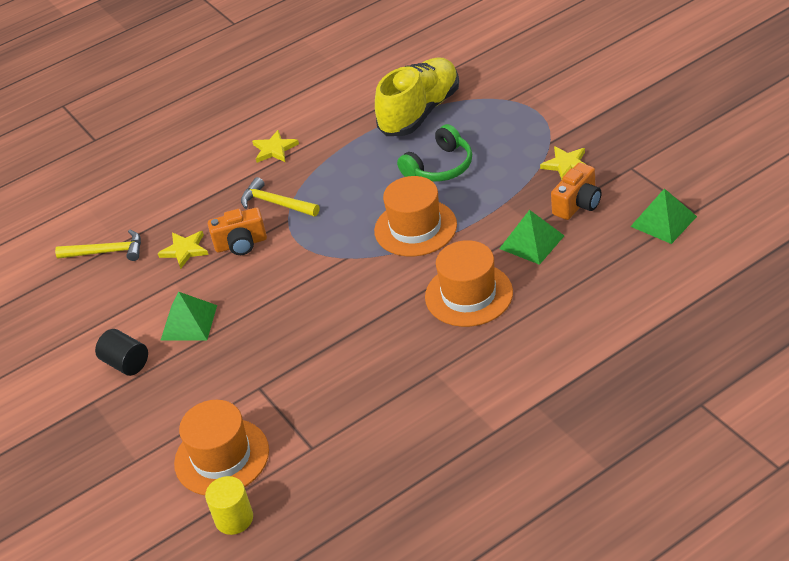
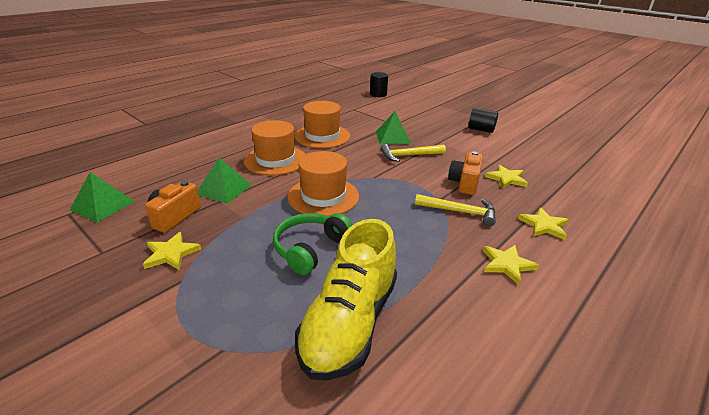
camera: 160 degrees right, 10 degrees down
yellow hammer [55,229,141,261] -> yellow hammer moved to [380,144,446,162]
green pyramid [160,292,217,341] -> green pyramid moved to [376,111,411,145]
orange hat [174,400,269,495] -> orange hat moved to [295,101,350,148]
yellow cylinder [205,476,253,535] -> black cylinder [370,72,388,97]
orange camera [208,208,267,255] -> orange camera turned 45 degrees counterclockwise [448,151,483,195]
none -> yellow star [518,208,569,240]

